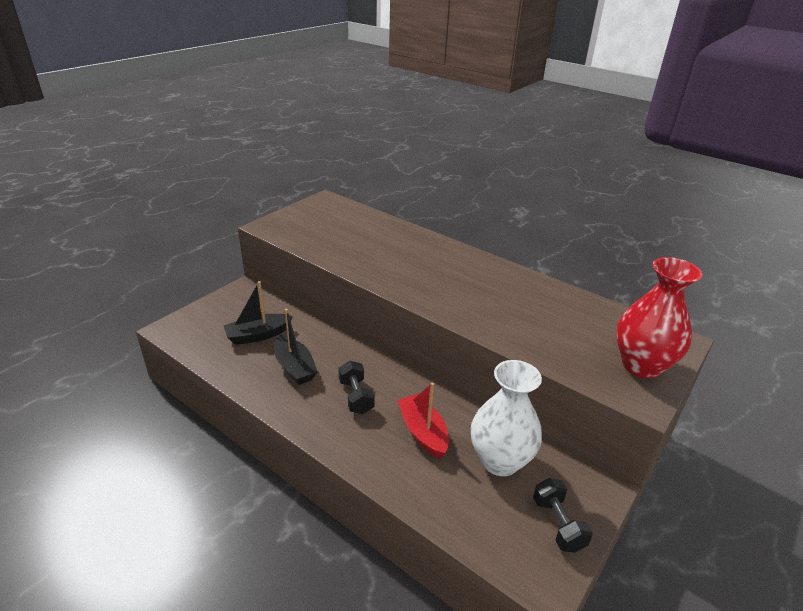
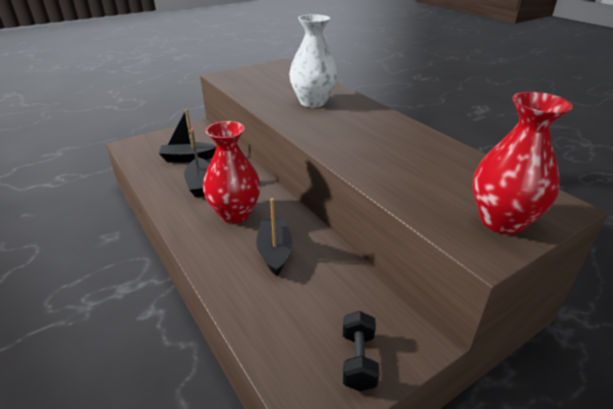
camera: 20 degrees right, 0 degrees up
black dumbbell [338,361,375,414] -> red vase [203,121,261,223]
red boat [397,383,449,459] -> black boat [256,198,292,276]
white vase [471,360,542,476] -> white vase moved to [289,14,338,107]

